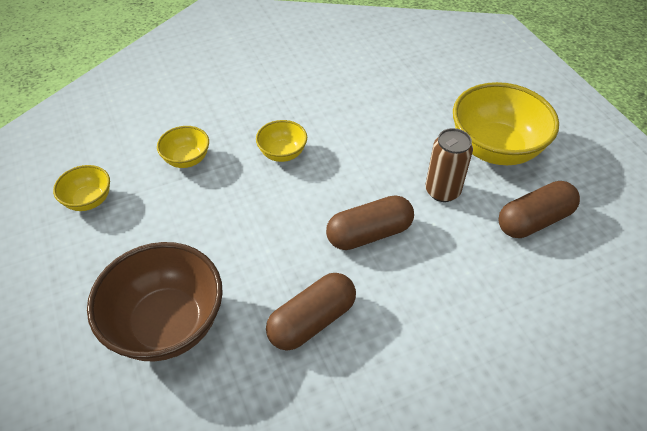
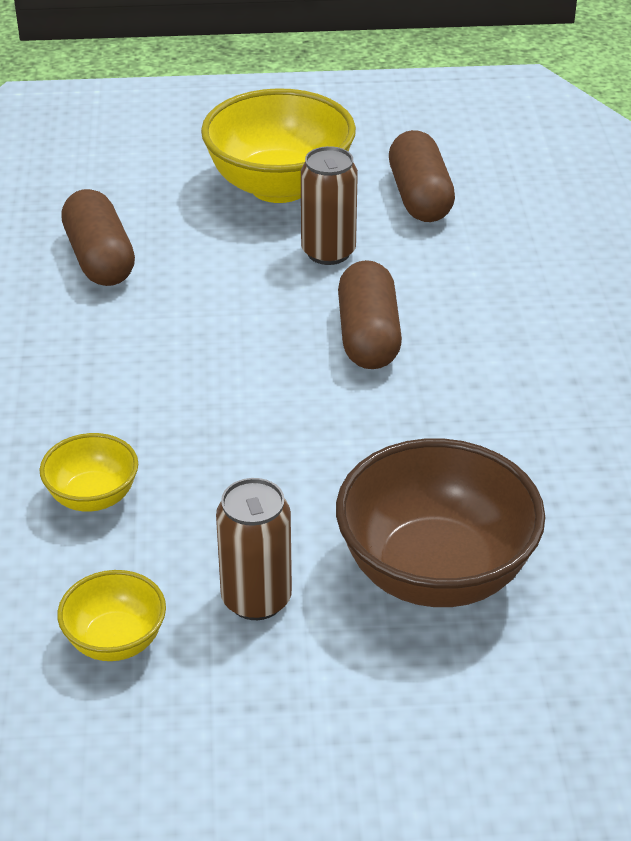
camera: 70 degrees left, 10 degrees down
yellow bowl [256,120,307,162] -> none
brown capsule [266,273,356,351] -> brown capsule moved to [61,189,135,286]
none -> brown can [216,478,292,620]

